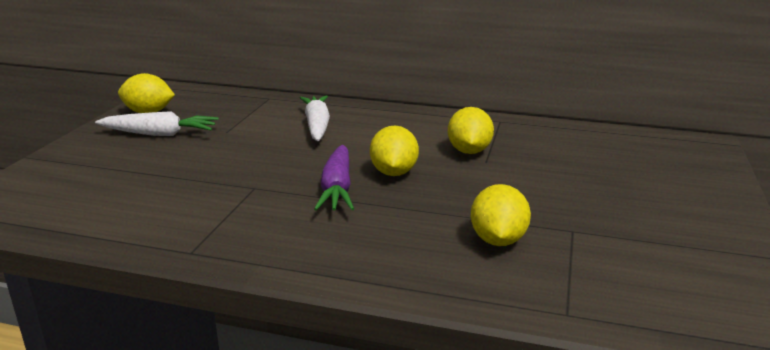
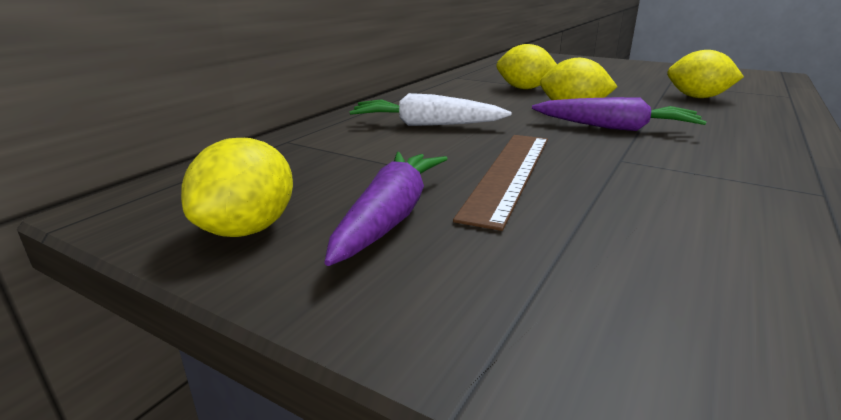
camera: 75 degrees left, 0 degrees up
white carrot [95,111,218,136] -> purple carrot [324,152,448,266]
none -> brown ruler [453,135,548,231]

